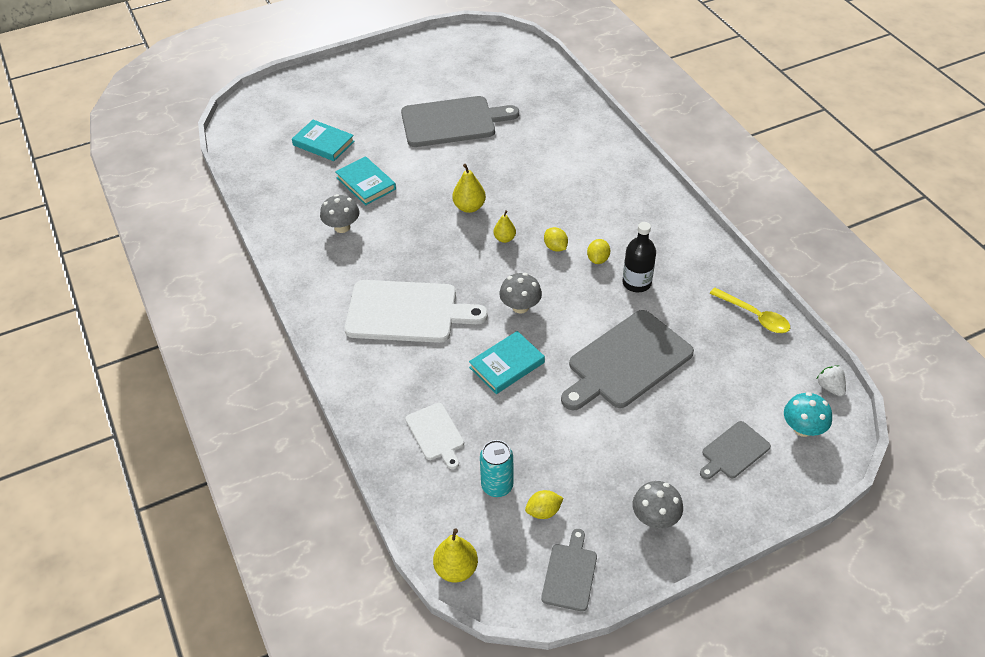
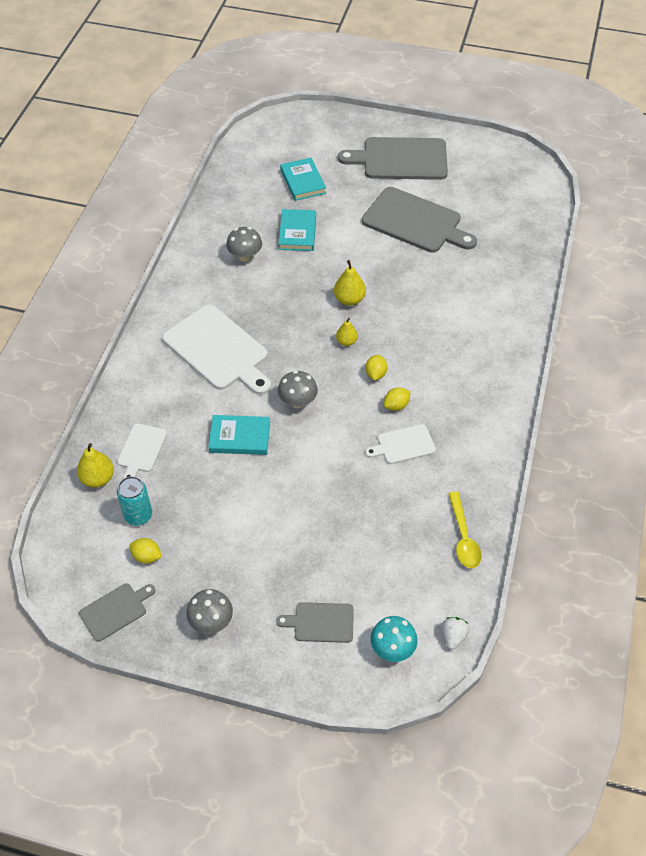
camera: 40 degrees right, 5 degrees up
yellow pear [433,529,478,583] -> yellow pear moved to [77,443,114,488]
grey cutting board [561,310,694,410] -> grey cutting board moved to [338,137,448,180]
black bottle [622,222,656,292] -> white cutting board [365,424,436,464]

